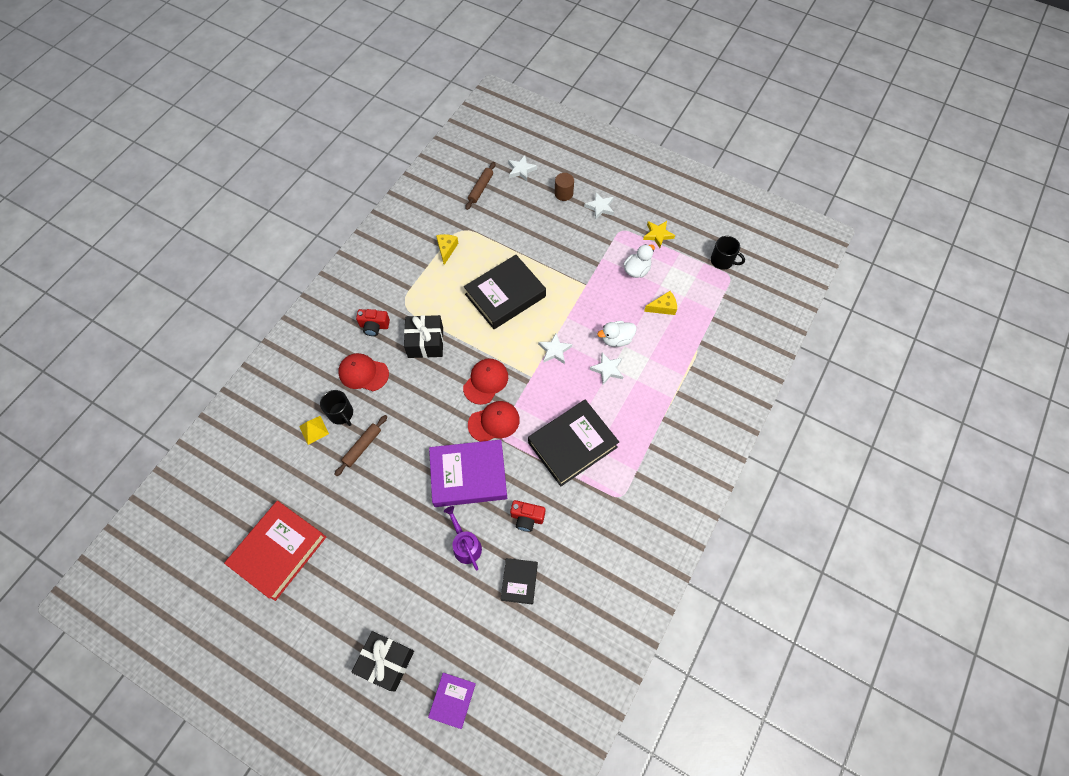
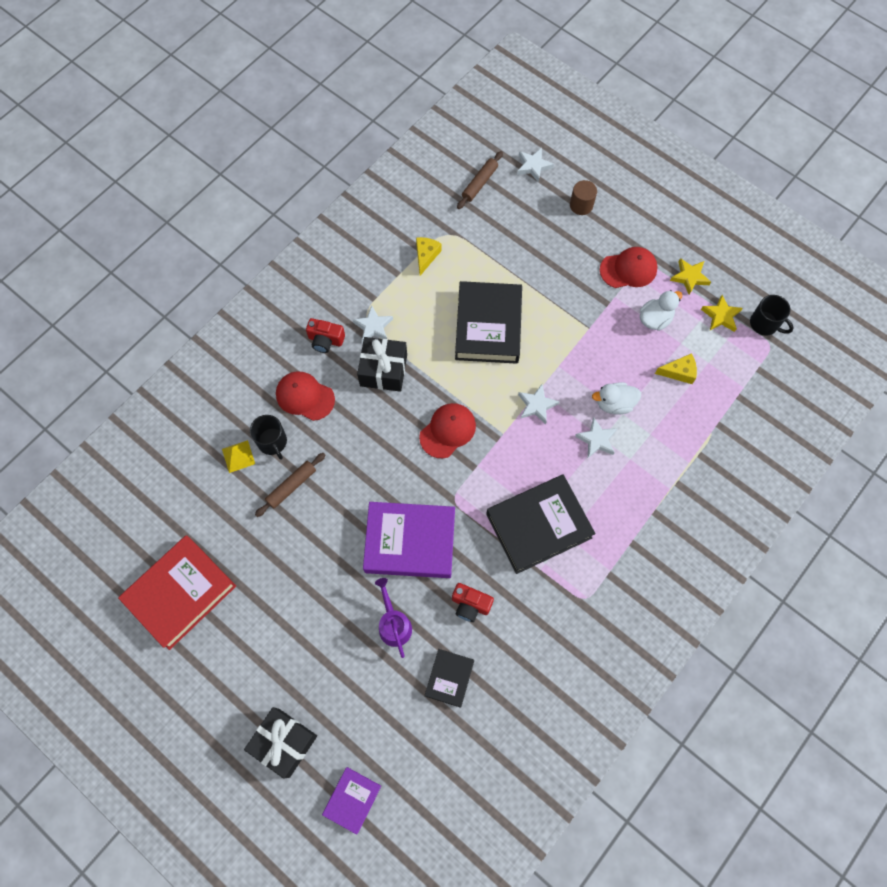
camera: 10 degrees right, 5 degrees up
black book [464,255,546,329] -> black book turned 60 degrees counterclockwise [455,281,522,364]
red cap [468,401,520,442] -> red cap moved to [600,247,658,288]
white star [584,192,614,220] -> white star moved to [353,305,393,343]
none -> yellow star [701,295,743,332]

